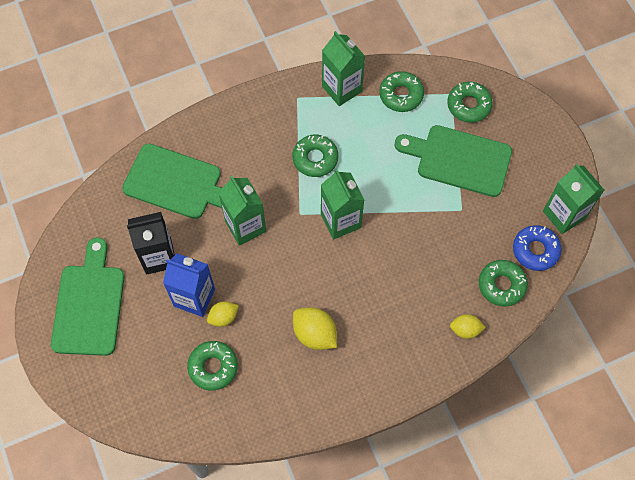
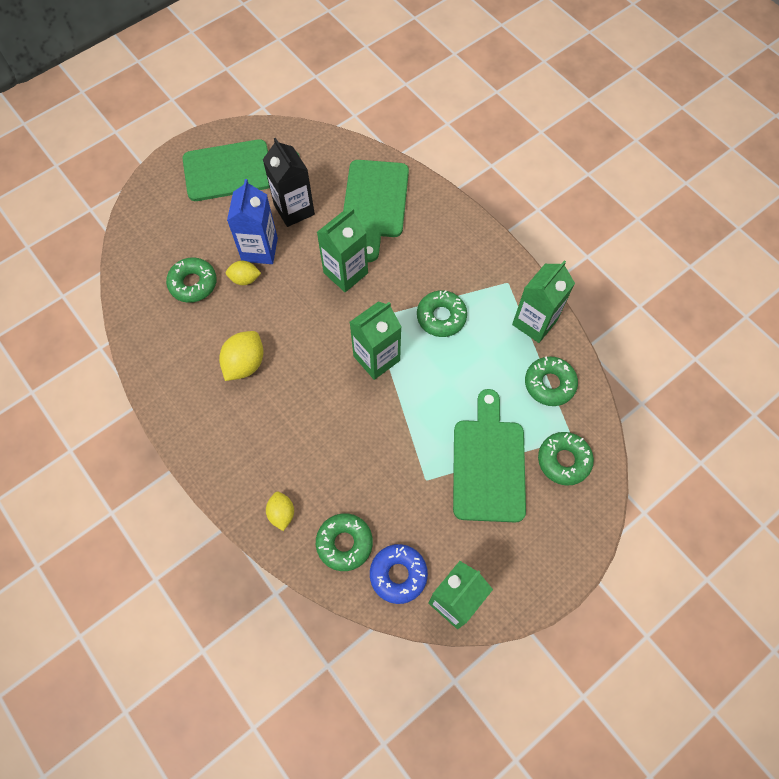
camera: 75 degrees right, 0 degrees up
yellow lemon [207,301,239,327] -> yellow lemon turned 45 degrees counterclockwise [226,261,261,285]

